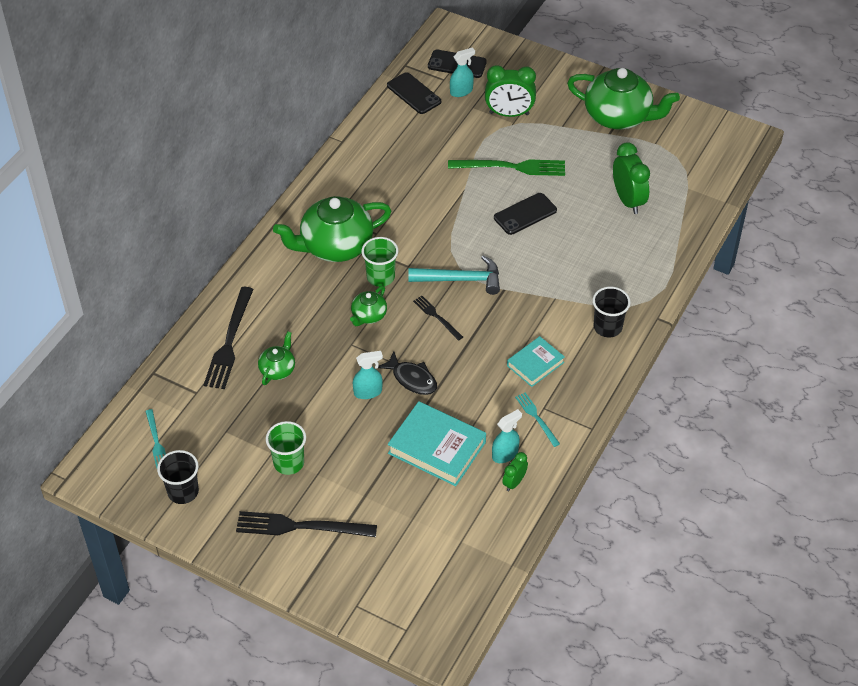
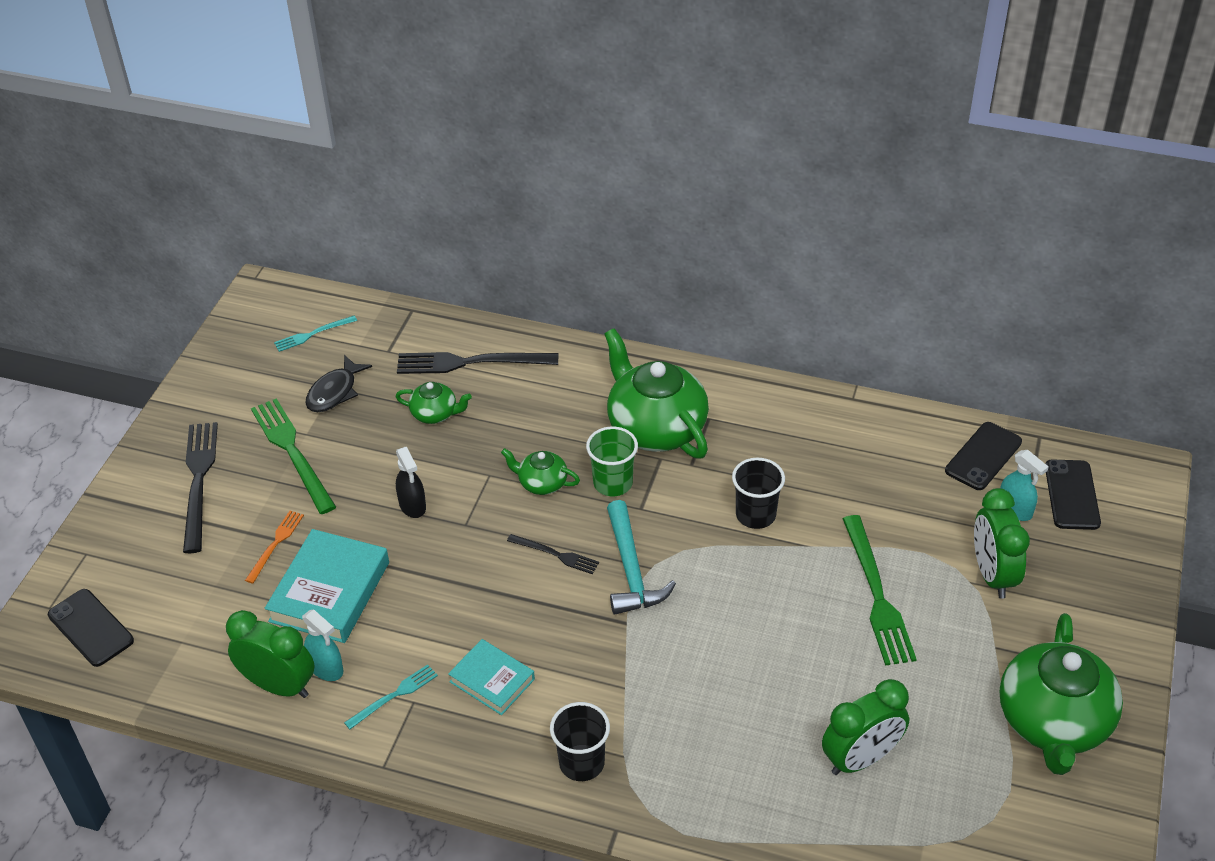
camera: 80 degrees right, 5 degrees down
black cup [157,450,199,504] -> black cup moved to [732,458,785,529]
green cup [266,421,306,475] -> green fork [251,398,336,514]
turquoise spray bottle [353,351,383,399] -> black spray bottle [396,447,426,518]
black fish [378,351,437,395] -> black fish moved to [305,355,372,412]
black fork [413,296,463,341] -> black fork turned 75 degrees clockwise [507,534,599,574]
black phone [494,193,557,235] -> black phone moved to [48,589,134,667]
green clock [502,452,528,491] -> green clock [226,610,315,698], size x1.88
none -> orange fork [245,511,304,584]

